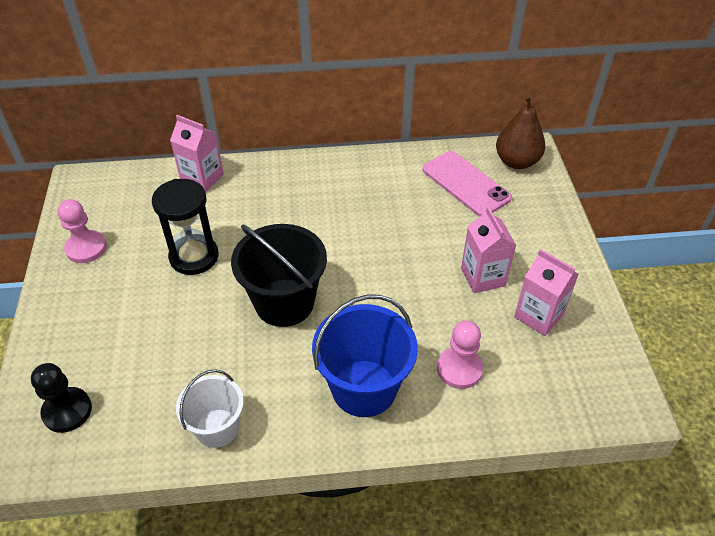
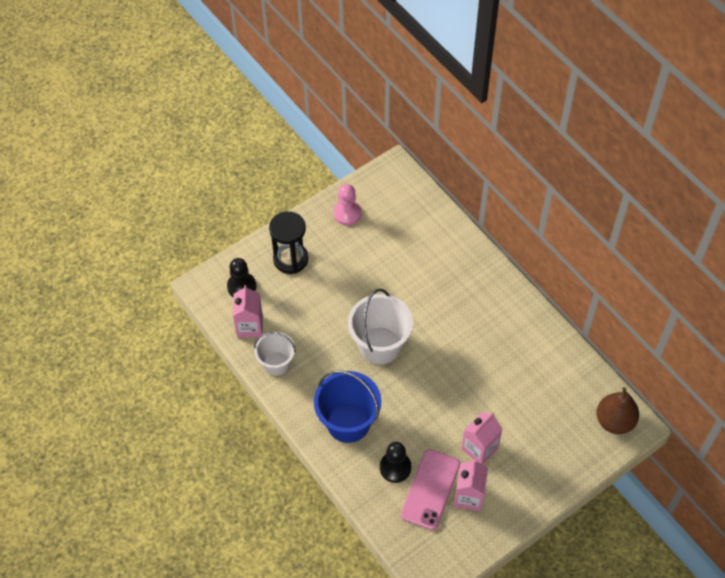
camera: 60 degrees right, 10 degrees up
black hourglass [152,179,219,275] -> black hourglass moved to [269,211,308,274]
pink carton [170,115,224,192] -> pink carton moved to [233,285,263,338]
black bucket [231,224,327,327] -> white bucket [348,289,413,364]
pink phone [422,151,512,216] -> pink phone moved to [401,449,460,530]
pink pawn [437,321,483,389] -> black pawn [380,442,411,483]

